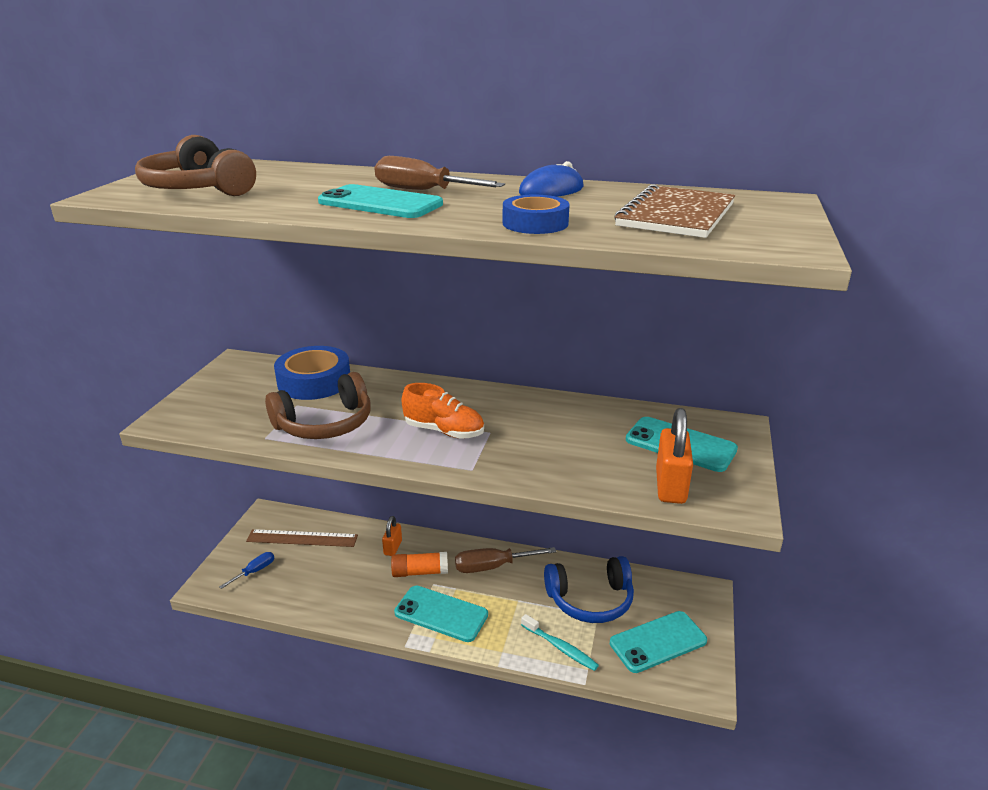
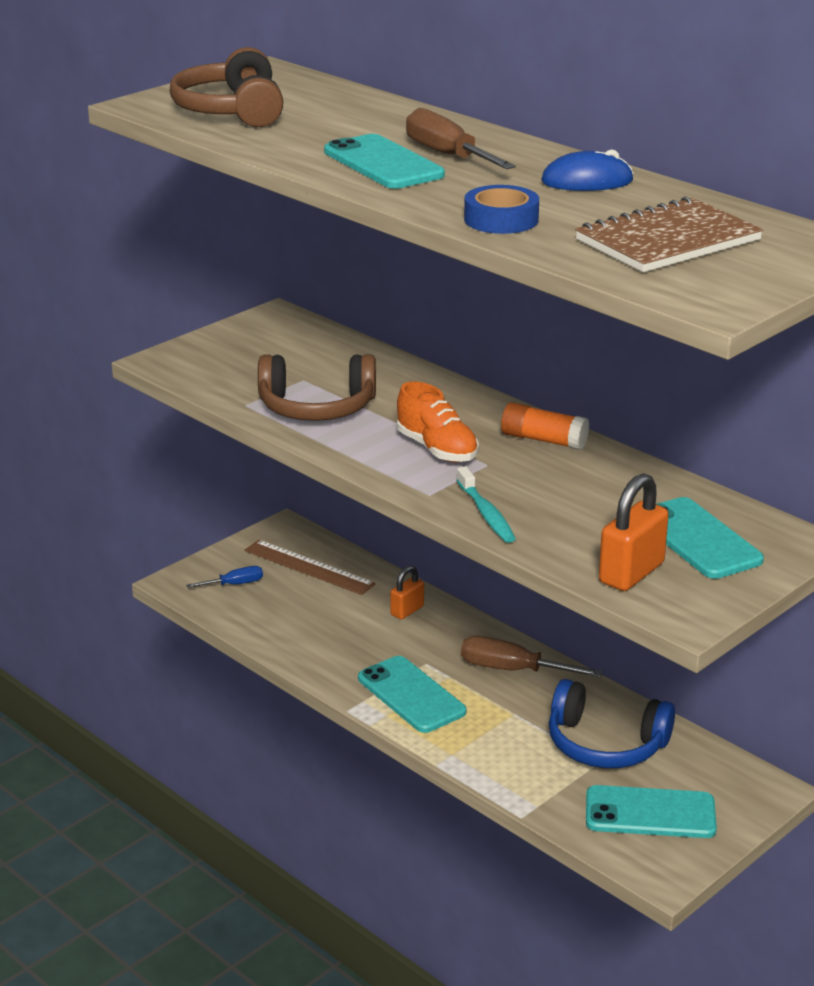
camera: 30 degrees right, 0 degrees up
blue tape [274,346,350,400] -> none
orange glue stick [391,552,448,577] -> orange glue stick moved to [501,402,589,450]
turquoise toothbrush [521,614,599,671] -> turquoise toothbrush moved to [456,466,516,543]

